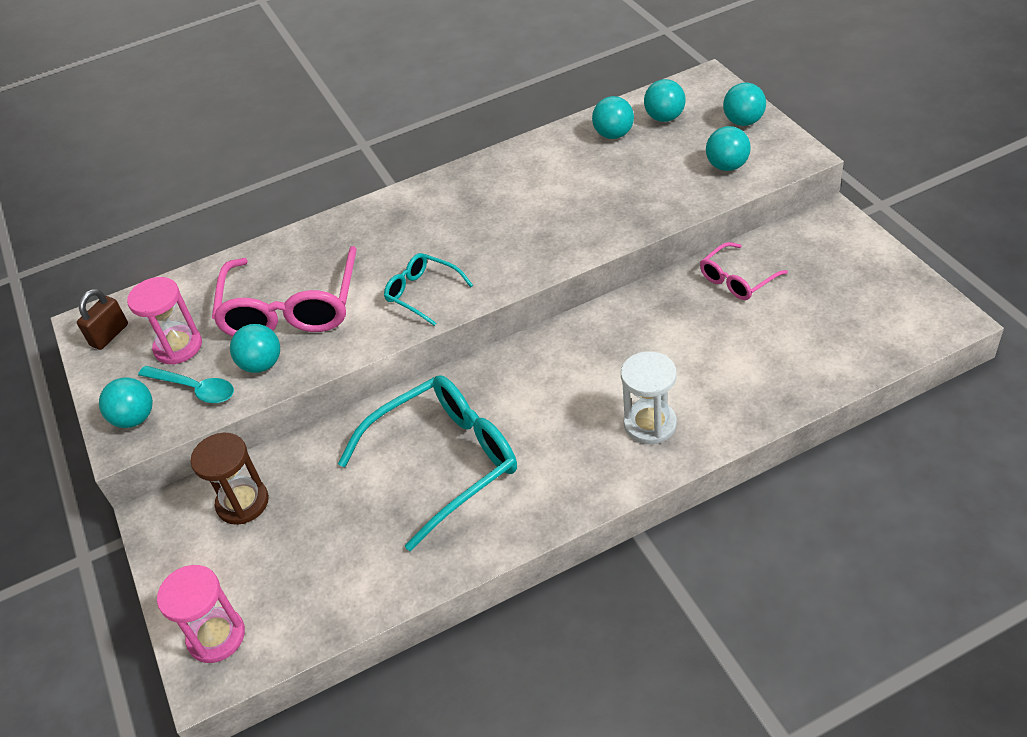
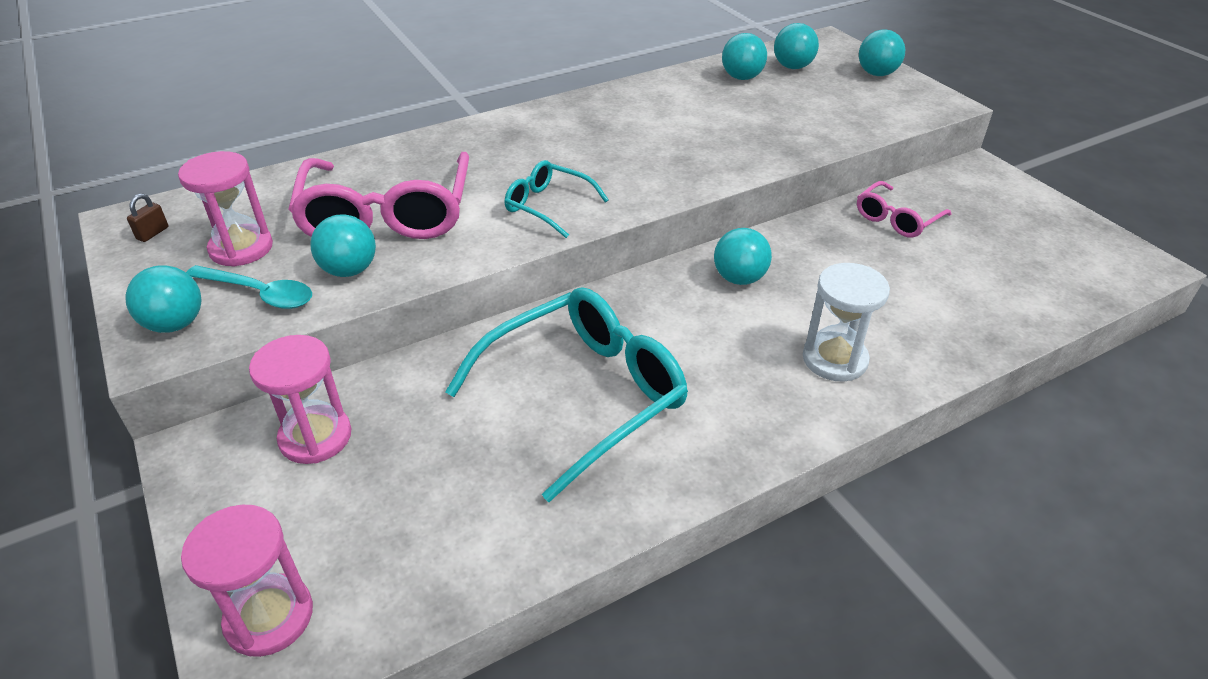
camera: 10 degrees left, 5 degrees down
brown padlock [77,289,128,350] -> brown padlock [127,194,168,242], size x0.61
brown hourglass [190,433,269,525] -> pink hourglass [249,335,352,464]
turquoise ball [706,126,751,171] -> turquoise ball moved to [714,228,772,285]

